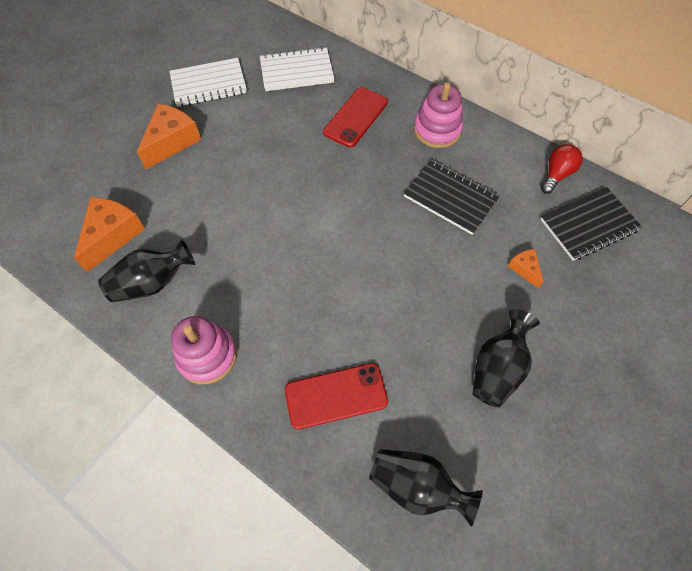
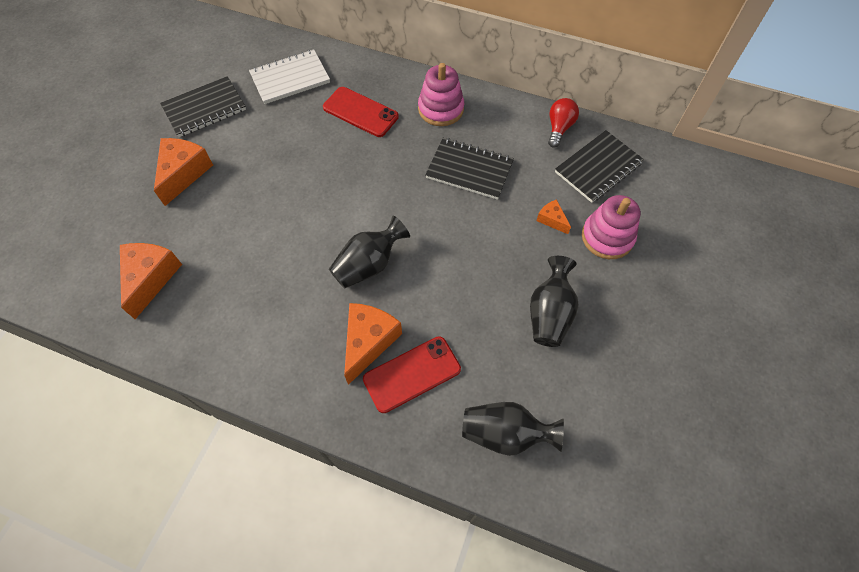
camera: 15 degrees left, 0 degrees up
black vase [98,239,195,302] -> black vase moved to [329,216,410,288]
white notebook [169,58,247,107] -> black notebook [160,76,246,137]
pink stacking toy [171,316,237,384] -> pink stacking toy moved to [582,195,641,259]
red phone [323,87,388,147] -> red phone turned 75 degrees counterclockwise [323,87,399,137]
none -> orange cheese [344,303,402,385]

